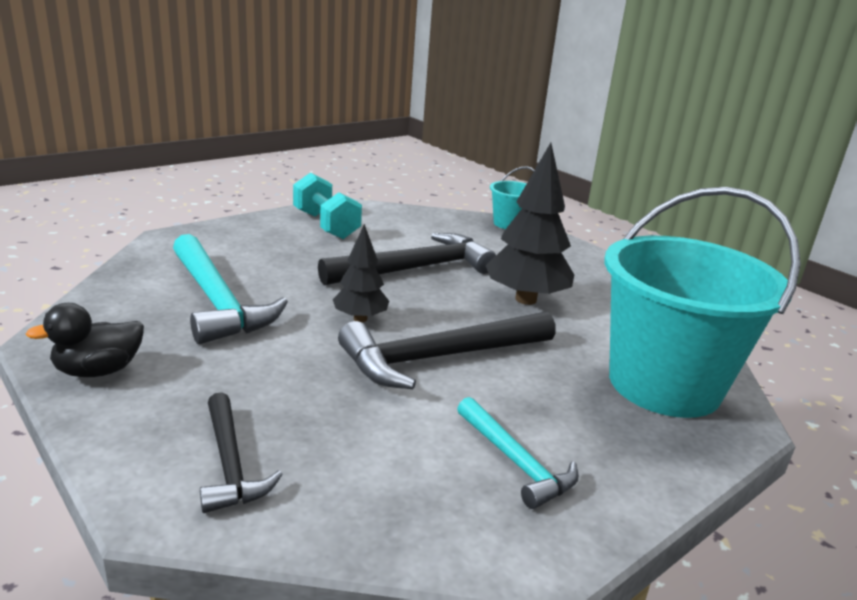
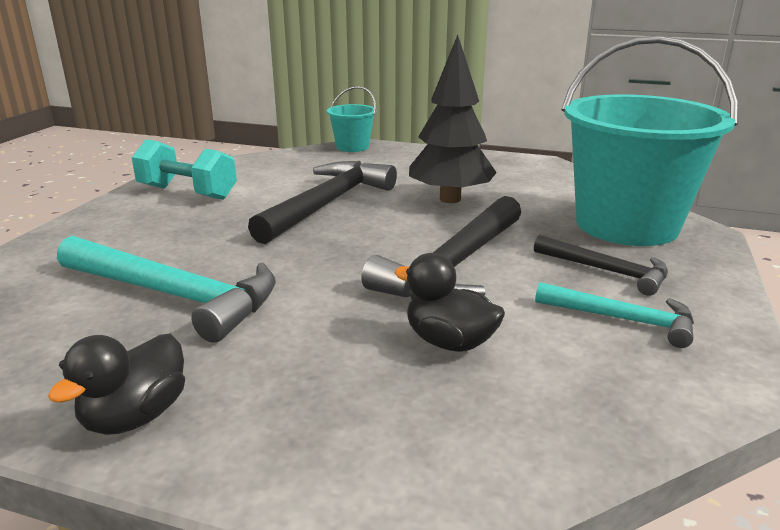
camera: 30 degrees left, 0 degrees up
black hammer [200,392,283,513] -> black hammer moved to [534,235,668,296]
black tree [333,224,389,322] -> none
none -> black duck [394,253,505,352]

